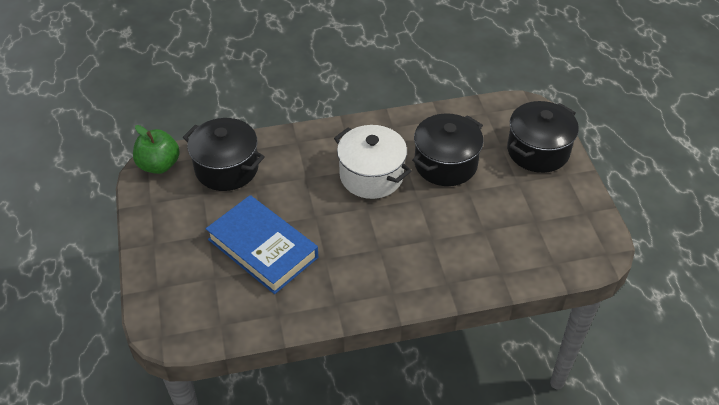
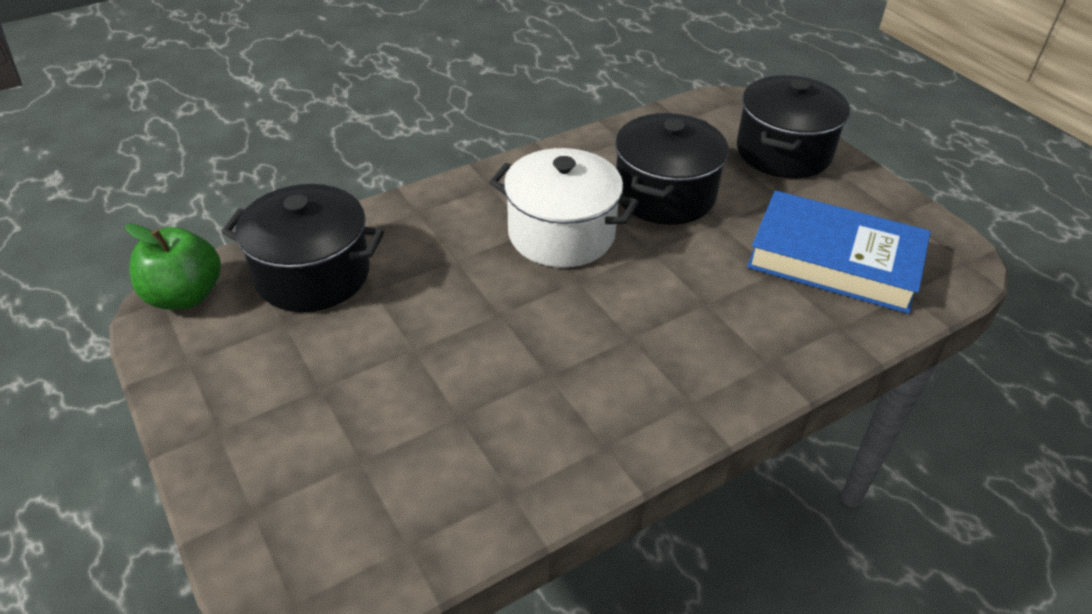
camera: 20 degrees left, 5 degrees down
blue book [206,195,318,294] -> blue book moved to [747,191,931,314]

